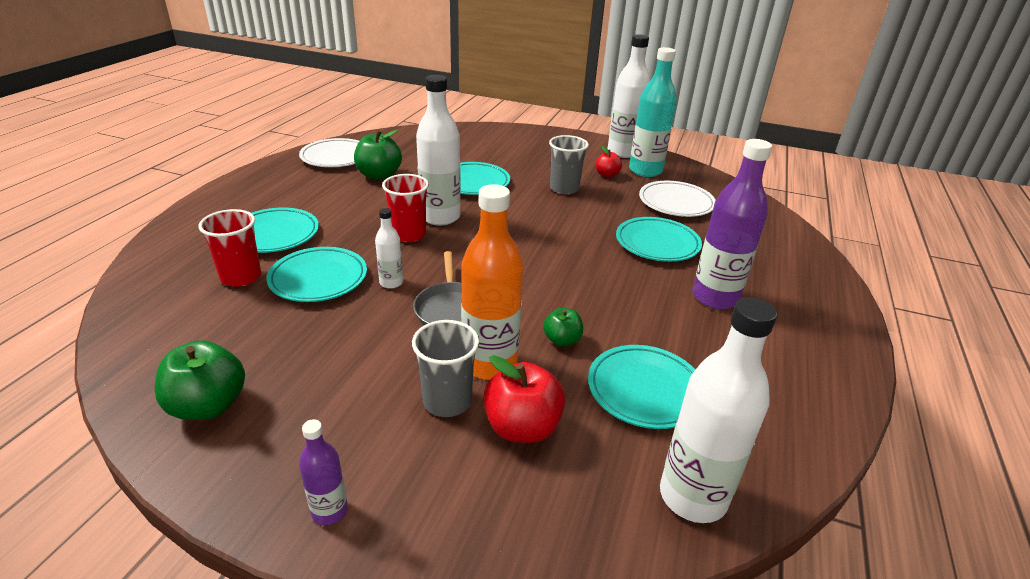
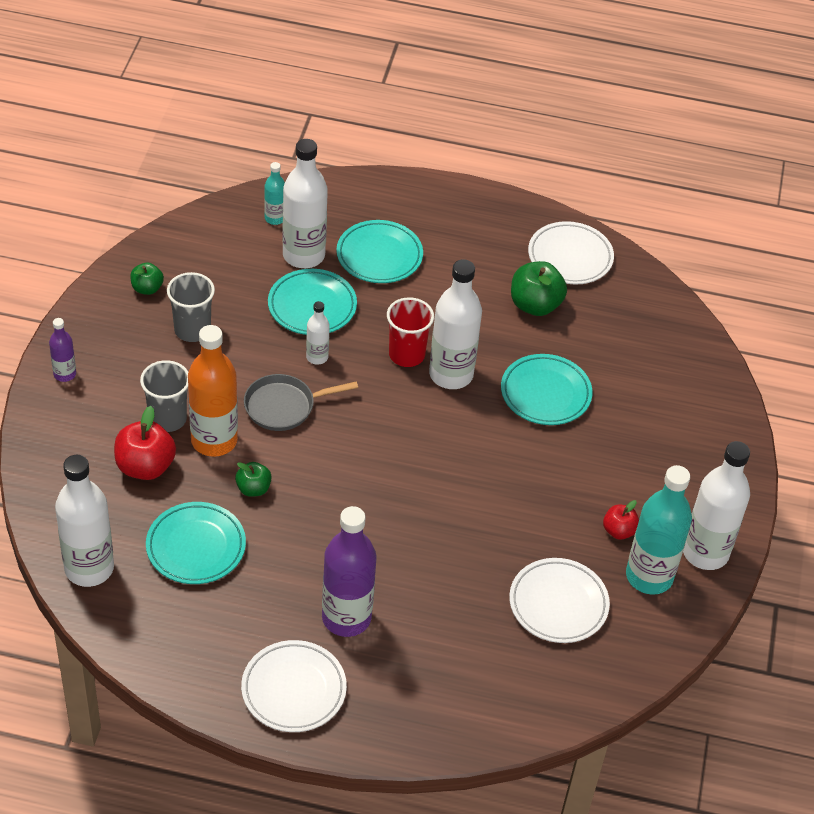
camera: 80 degrees right, 15 degrees up
green apple [155,340,245,420] -> green apple [130,263,164,295], size x0.58
red cup [199,209,261,287] -> white bottle [282,139,328,268]
grey cup [549,135,589,194] -> grey cup moved to [167,272,215,342]
turquoise plate [616,217,702,262] -> none
none -> white plate [241,640,347,732]
none -> turquoise bottle [264,162,285,225]

